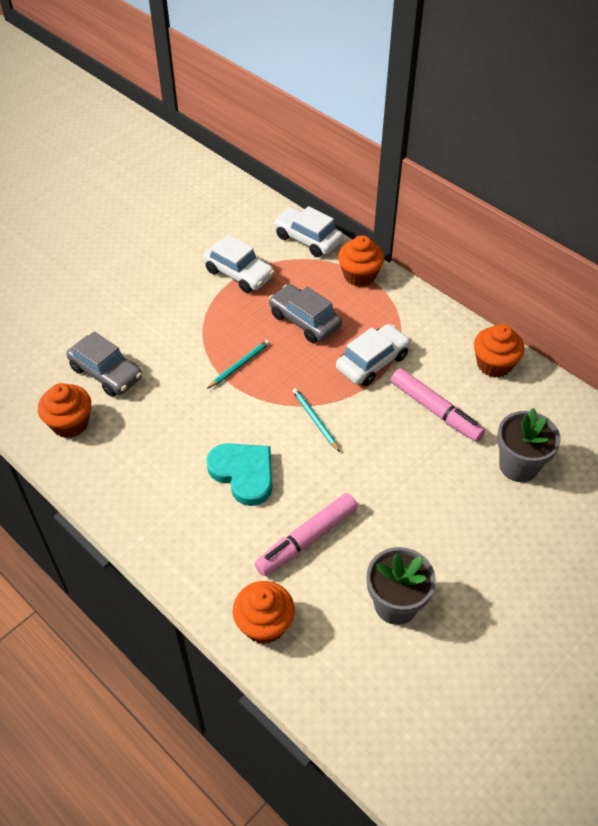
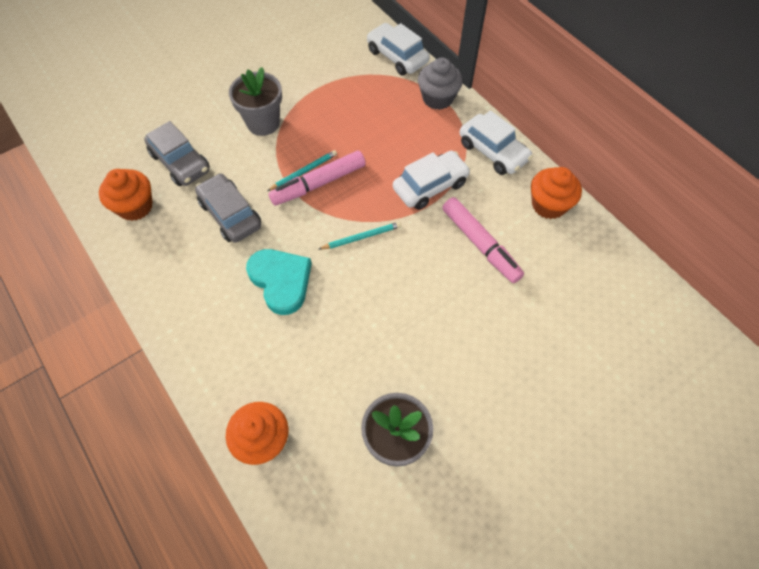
camera: 10 degrees right, 10 degrees up
white car [203,235,274,293] -> white car moved to [460,110,533,175]
pink marker [255,493,358,576] -> pink marker moved to [268,150,366,206]
grey car [269,284,342,343] -> grey car moved to [195,173,261,243]
turquoise pencil [292,388,340,452] -> turquoise pencil turned 90 degrees clockwise [319,222,401,250]
orange cupcake [338,235,384,287] -> grey cupcake [418,58,463,110]
grey flower pot [497,408,561,482] -> grey flower pot moved to [229,67,282,136]

